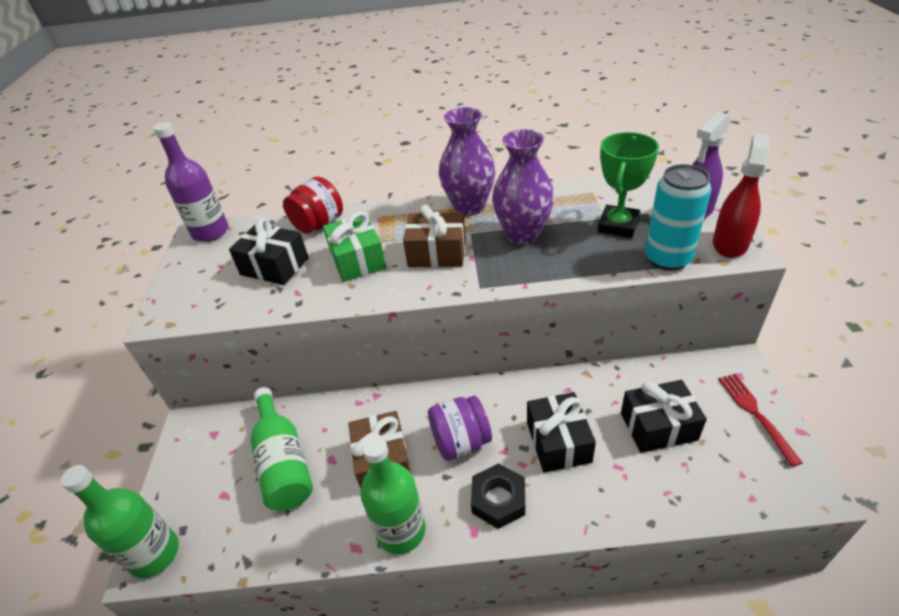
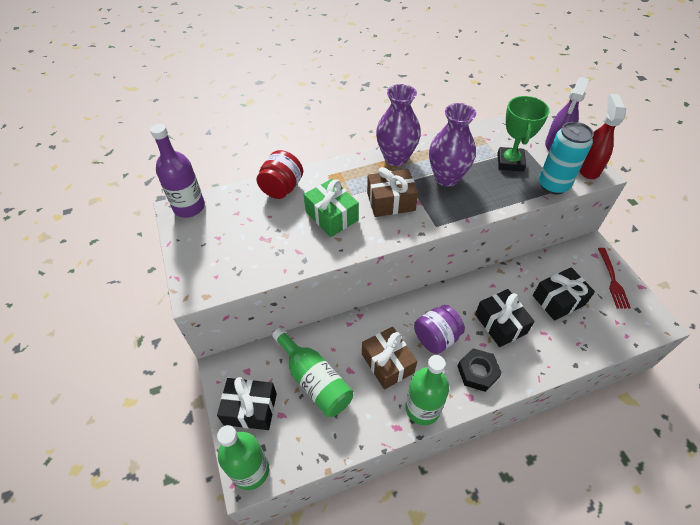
camera: 20 degrees left, 10 degrees up
black gift [229,218,309,285] -> black gift moved to [217,377,277,430]
red fork [718,374,803,467] -> red fork turned 150 degrees counterclockwise [598,248,631,309]

